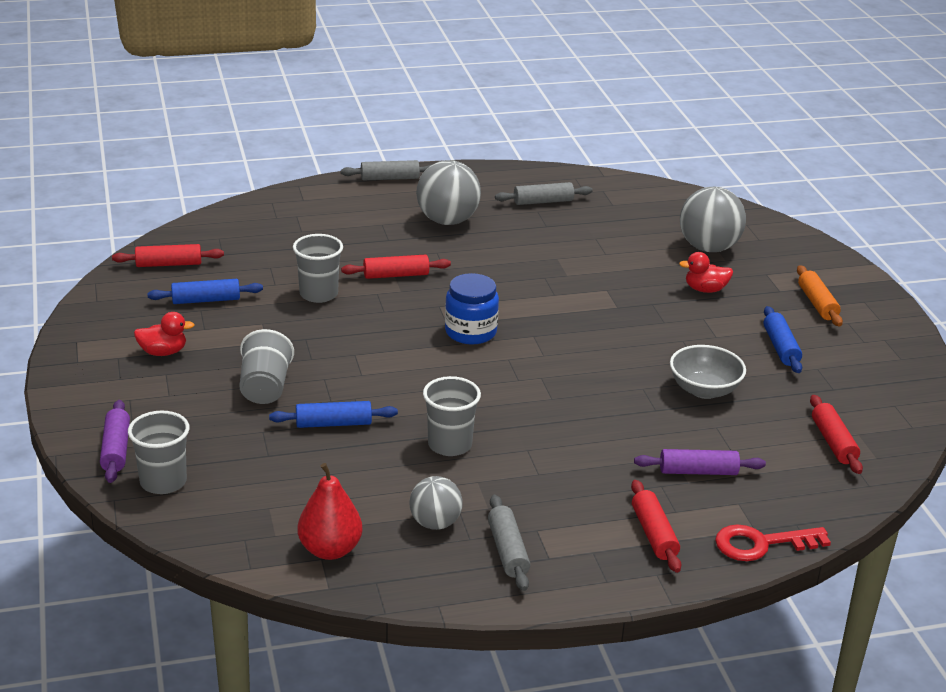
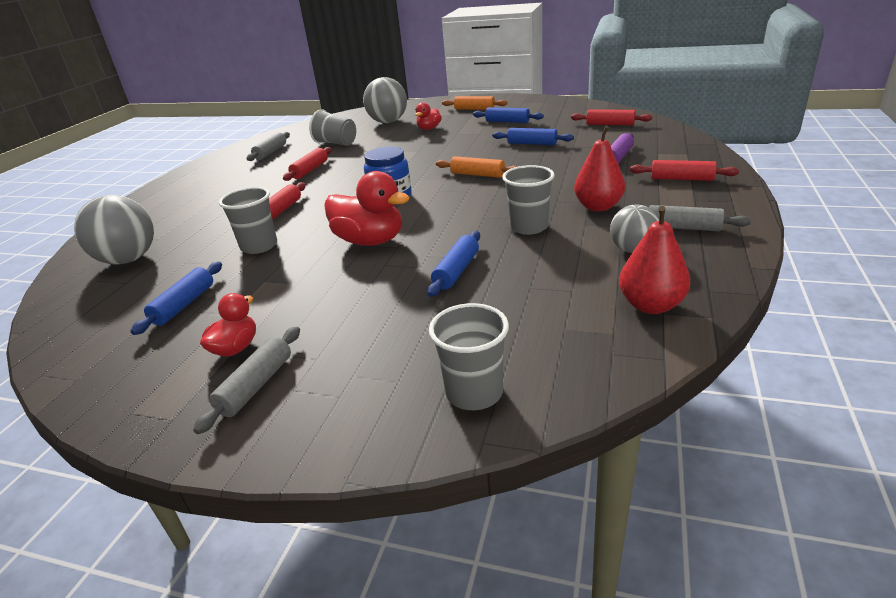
camera: 55 degrees left, 0 degrees up
purple rolling pin [100,400,130,483] -> none
red rolling pin [112,244,224,267] -> red rolling pin moved to [283,147,332,181]
grey cup [239,329,294,404] -> grey cup moved to [309,109,356,146]
grey rolling pin [341,160,431,181] -> grey rolling pin moved to [193,326,300,434]
grey ball [416,160,481,225] -> grey ball moved to [74,195,154,264]
grey bowl [670,345,746,399] -> blue rolling pin [492,128,574,145]
red key [715,525,831,561] -> none
none -> red duck [324,171,410,246]
none -> orange rolling pin [436,156,518,178]
none -> red pear [574,126,625,211]

